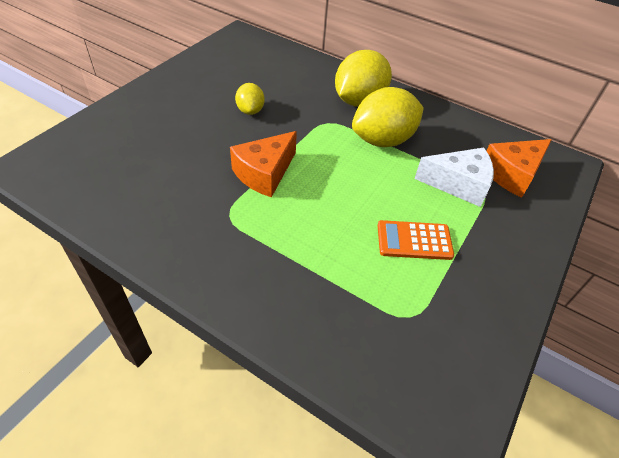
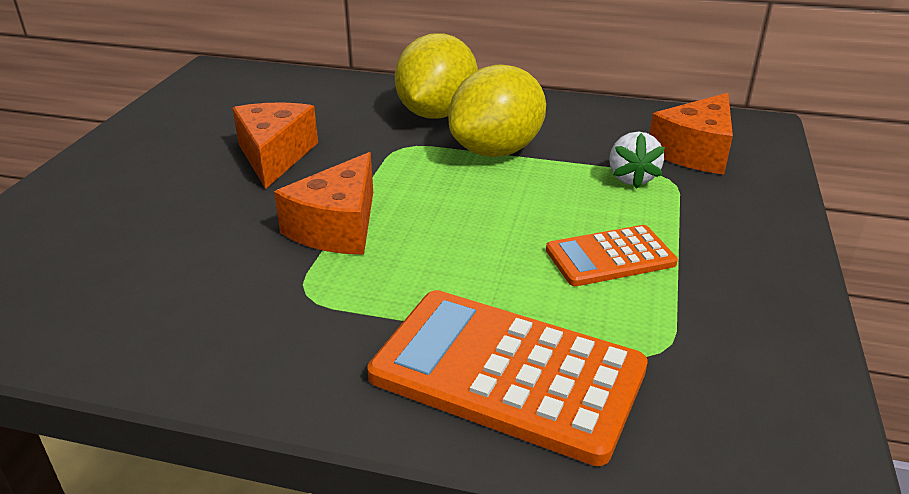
camera: 15 degrees left, 15 degrees down
yellow lemon [235,83,265,115] -> orange cheese [232,102,318,189]
white cheese [415,147,494,207] -> white strawberry [609,131,665,189]
none -> orange calculator [367,290,648,466]

